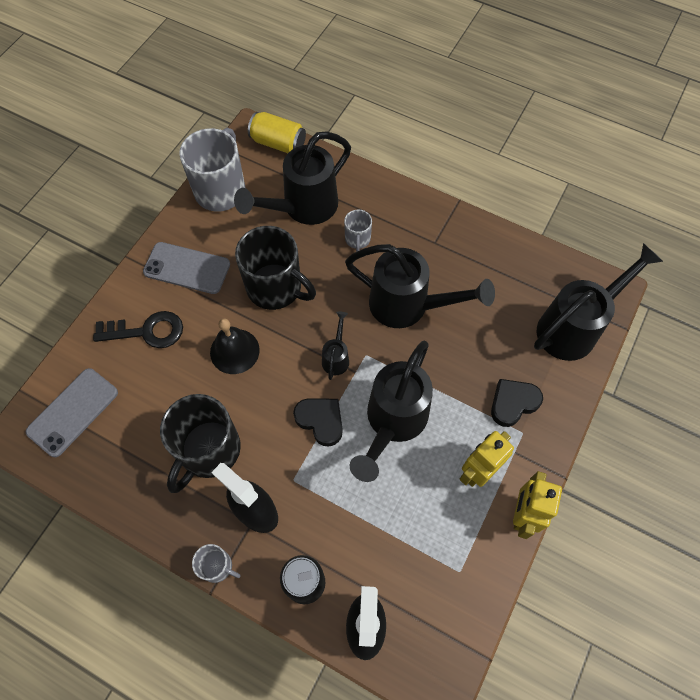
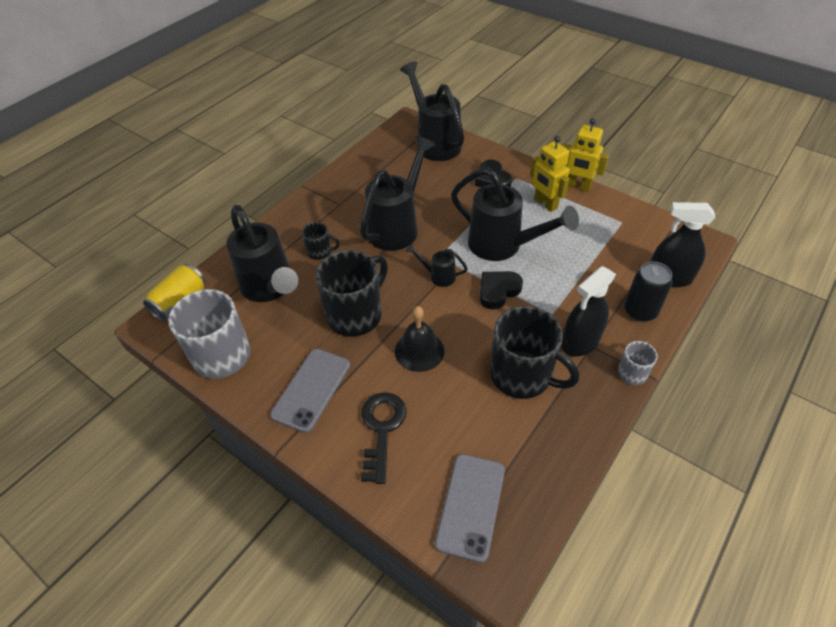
camera: 80 degrees left, 15 degrees down
grey phone [26,368,118,457] -> grey phone turned 60 degrees clockwise [435,454,505,563]
grey mug [344,209,372,252] -> black mug [302,222,340,260]

